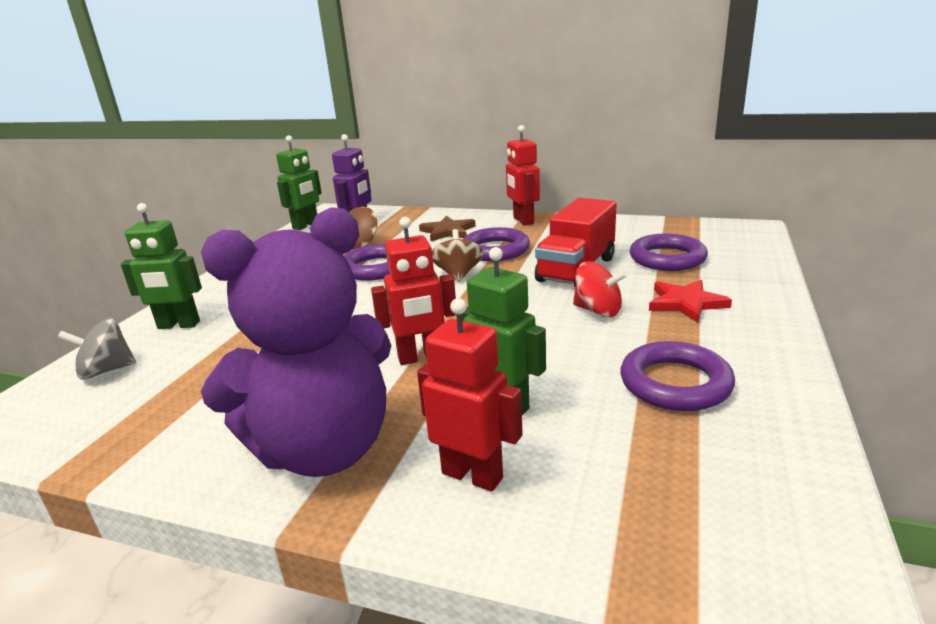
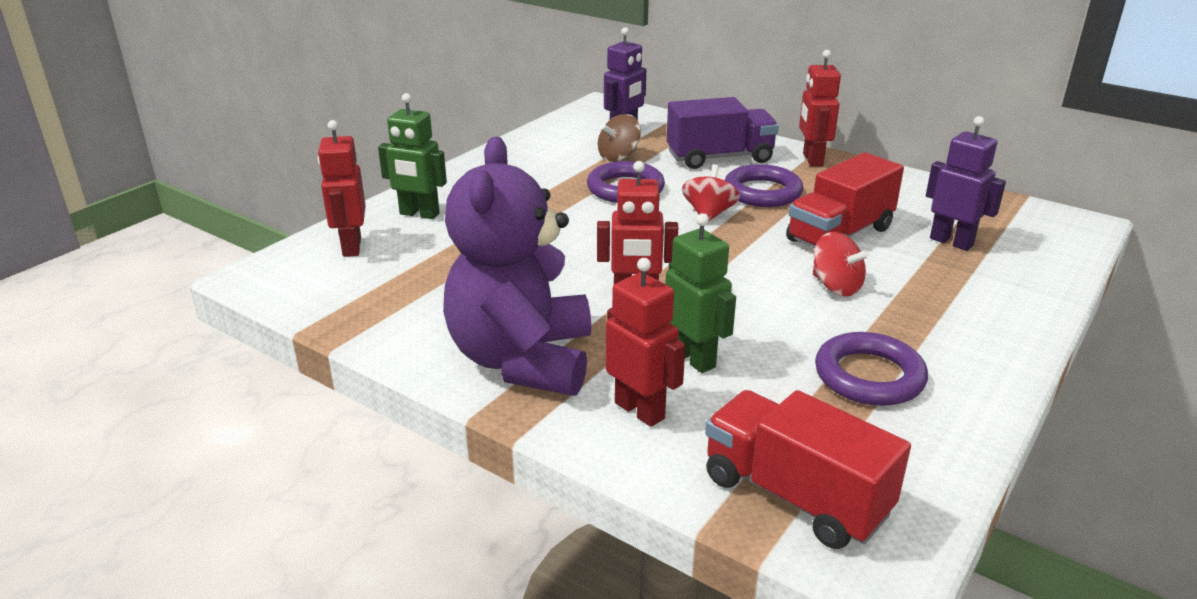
camera: 15 degrees right, 5 degrees up
grey spinning top [57,318,136,379] -> red robot [318,120,366,257]
purple teddy bear [201,208,392,477] -> purple teddy bear turned 105 degrees clockwise [443,137,591,396]
green robot [276,135,322,230] -> none
brown star [419,215,476,241] -> purple truck [667,97,779,169]
brown spinning top [432,229,483,282] -> red spinning top [682,164,740,221]
purple ring [630,234,708,271] -> purple robot [926,116,1006,251]
red star [649,280,732,323] -> none
none -> red truck [705,390,911,549]

